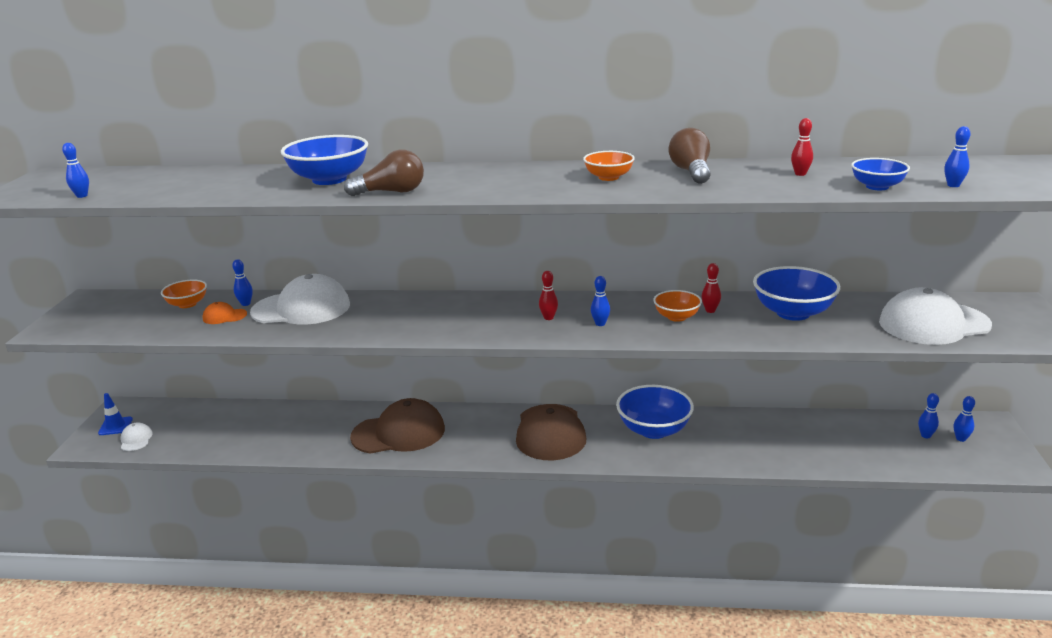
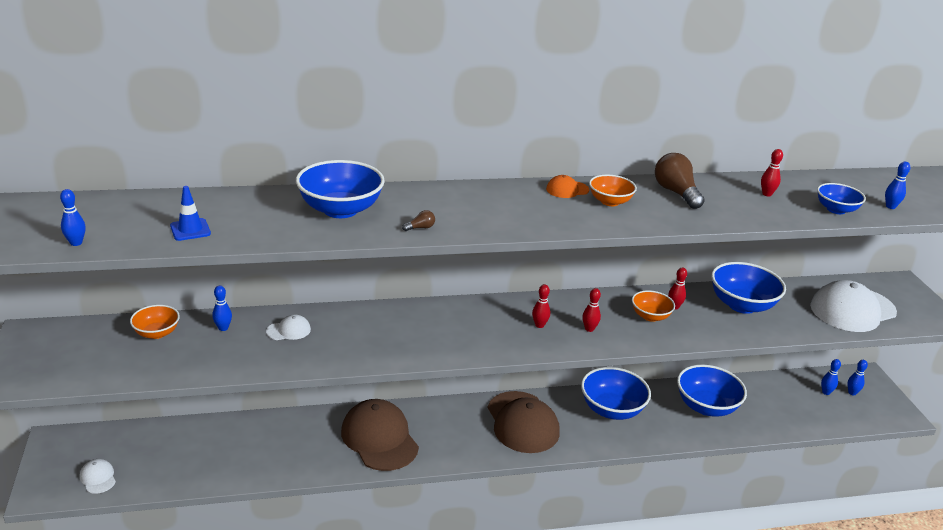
camera: 20 degrees left, 5 degrees up
blue traffic cone [98,393,133,435] -> blue traffic cone moved to [170,186,211,241]
orange cap [203,302,247,324] -> orange cap moved to [546,175,589,198]
white cap [250,274,350,325] -> white cap [266,314,311,340], size x0.44
brown light bulb [344,150,424,196] -> brown light bulb [402,210,435,231], size x0.44
brown cap [350,398,445,454] -> brown cap turned 90 degrees counterclockwise [341,399,419,471]
blue bowling pin [591,276,610,326] -> red bowling pin [582,288,601,332]
none -> blue bowl [677,365,747,417]

